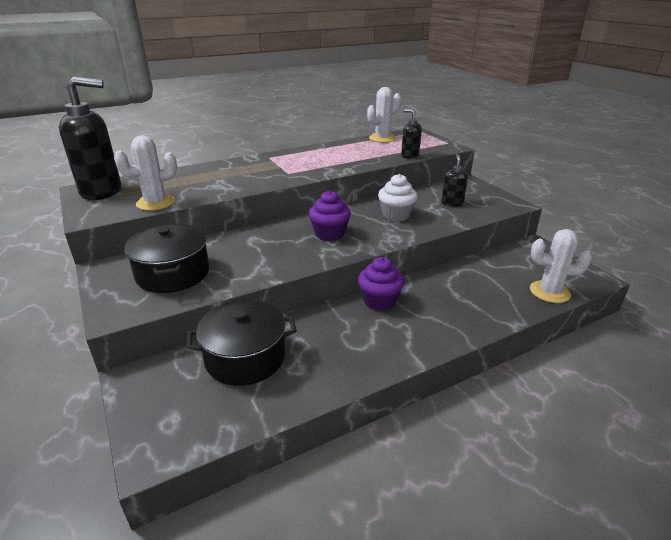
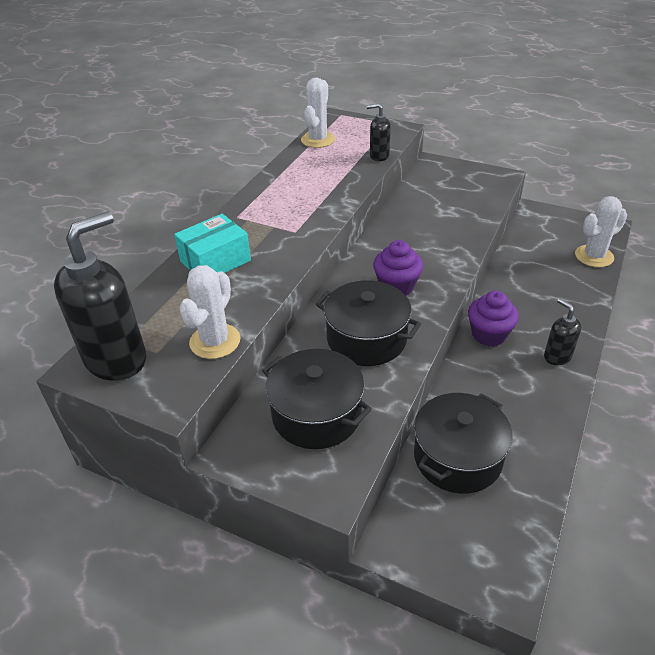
camera: 35 degrees left, 10 degrees up
white cupcake [378,174,418,222] -> none
black soap dispenser [442,154,468,206] -> black soap dispenser moved to [544,299,581,365]
none -> turquoise box [174,214,251,273]
none -> black pot [316,281,421,366]

